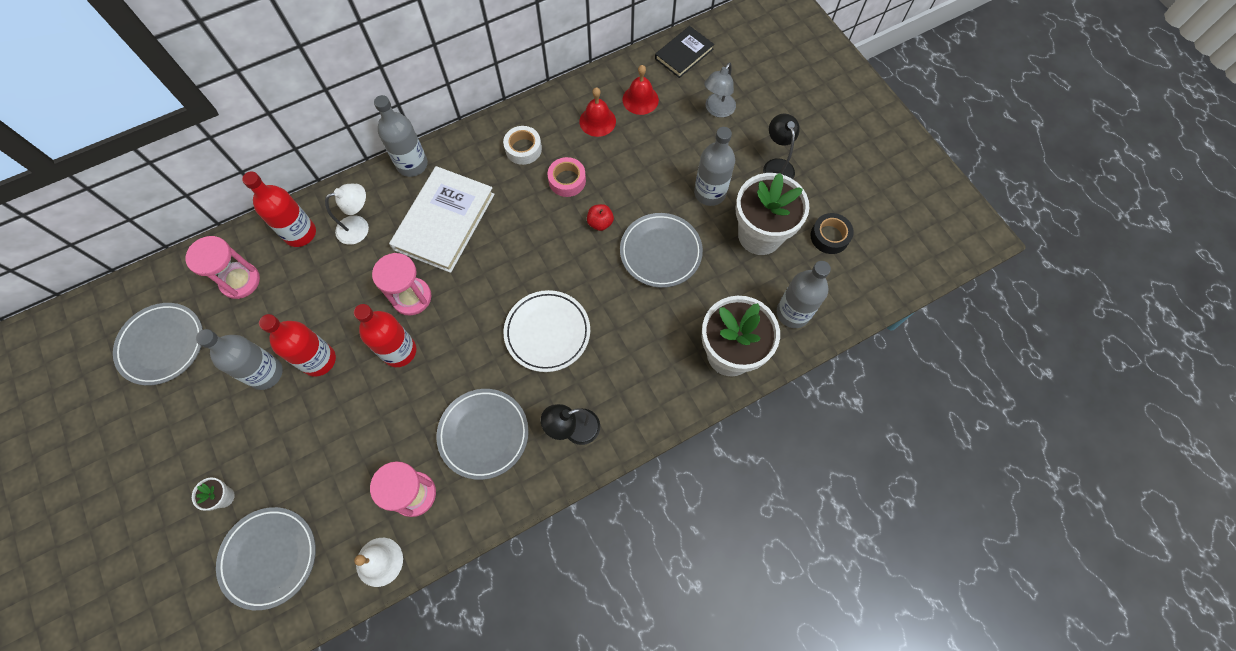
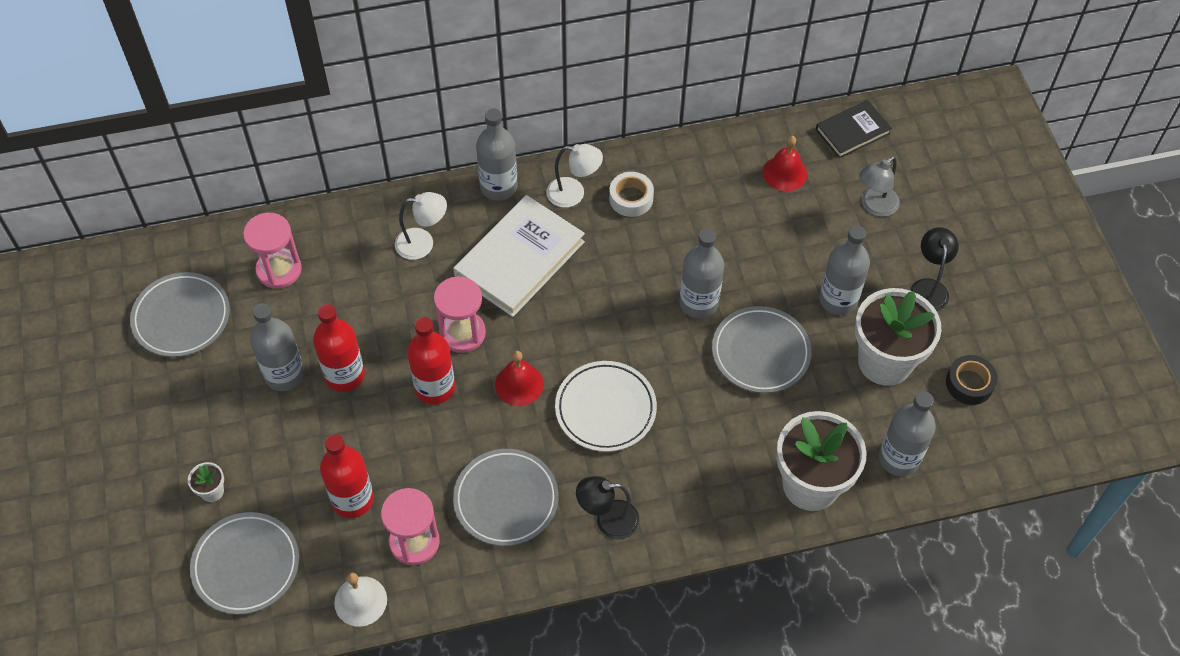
camera: 15 degrees right, 10 degrees down
red bottle [242,171,316,247] -> red bottle moved to [320,434,374,518]
pink tape [547,157,586,197] -> none
red bell [579,87,616,137] -> red bell moved to [495,351,544,406]
red apple [587,204,614,231] -> grey bottle [679,229,724,318]
none -> white lamp [547,144,603,208]

